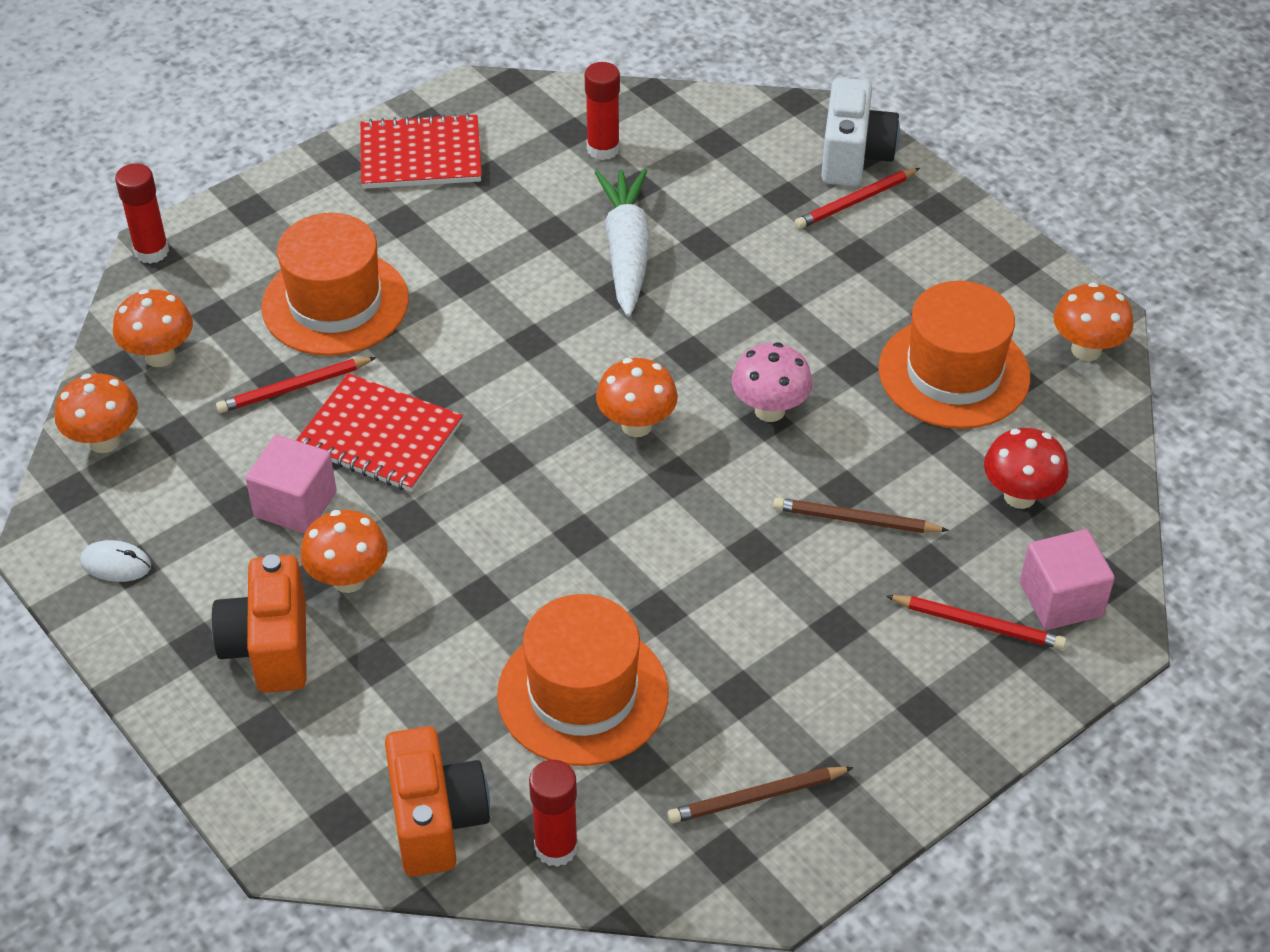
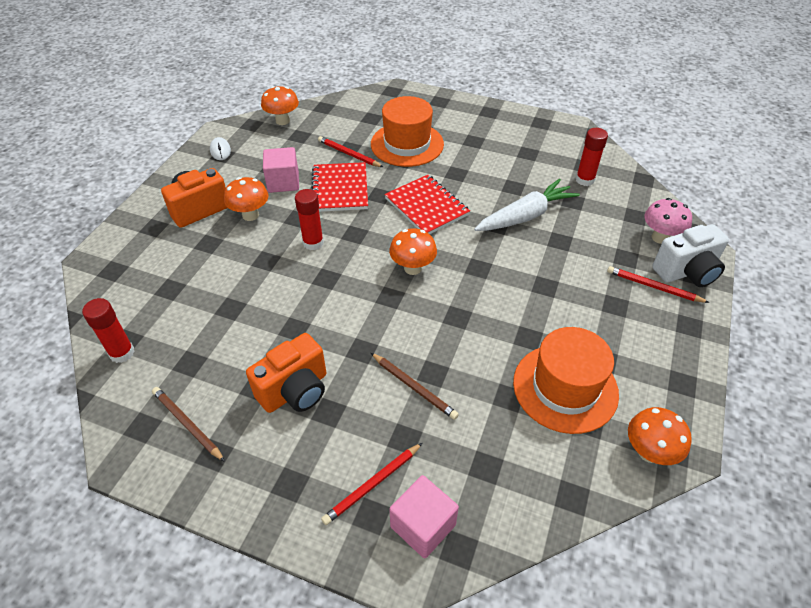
camera: 60 degrees right, 0 degrees up
orange mushroom [113,289,193,367] -> none
red glue stick [115,163,169,264] -> red glue stick moved to [295,189,324,250]
red notebook [360,113,482,189] -> red notebook moved to [384,175,470,234]
orange camera [385,726,490,877] -> orange camera moved to [246,333,326,413]
orange hat [497,594,669,766] -> none
pink mushroom [731,342,813,422] -> pink mushroom moved to [644,198,692,244]
brown pencil [773,498,949,533] -> brown pencil turned 150 degrees clockwise [371,353,459,420]
red pencil [886,595,1067,650] -> red pencil turned 60 degrees clockwise [321,443,422,525]
red mushroom [984,428,1069,509] -> none

